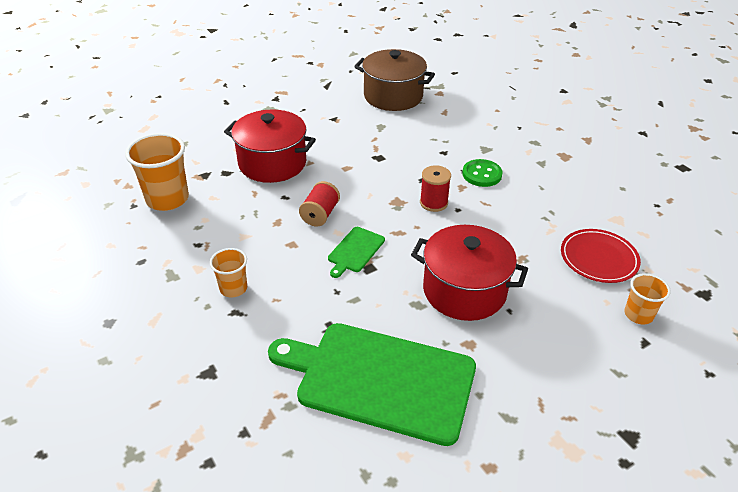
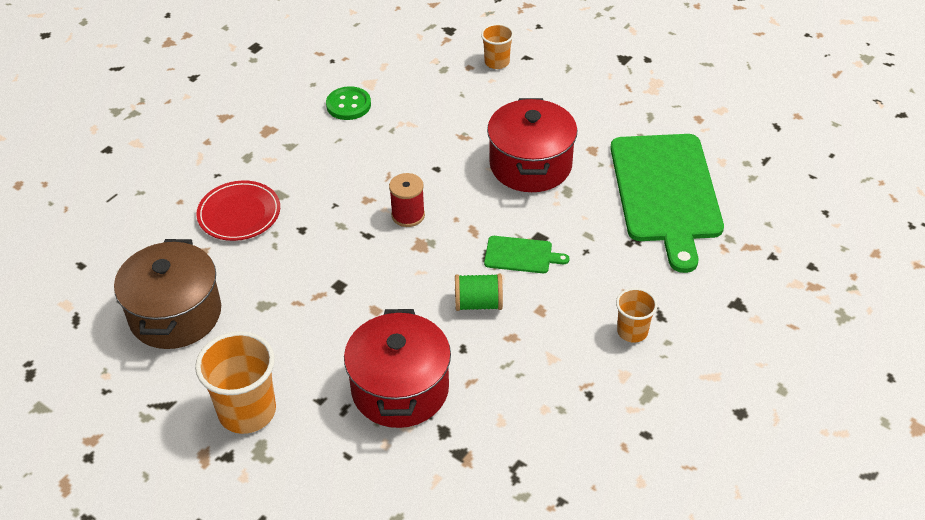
camera: 110 degrees left, 5 degrees up
orange cup [125,133,189,211] -> orange cup moved to [195,331,276,434]
red spool [299,181,340,227] -> green spool [455,274,503,311]
green button [462,159,503,187] -> green button moved to [326,86,371,120]
red plate [561,229,641,283] -> red plate moved to [196,181,280,241]

